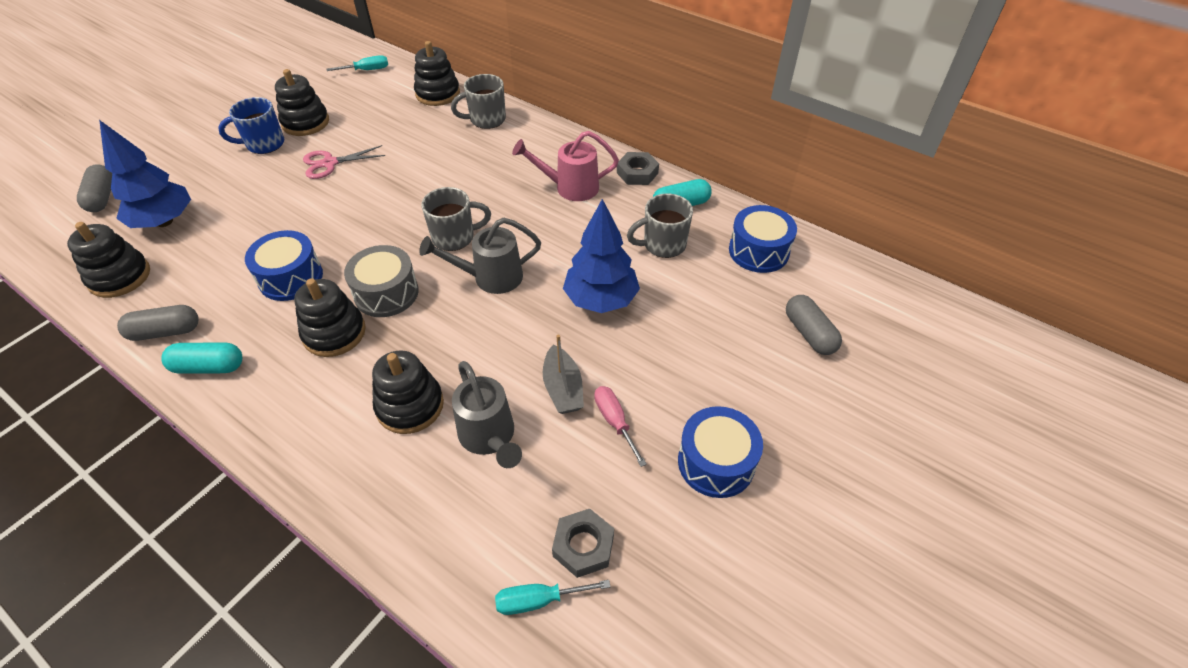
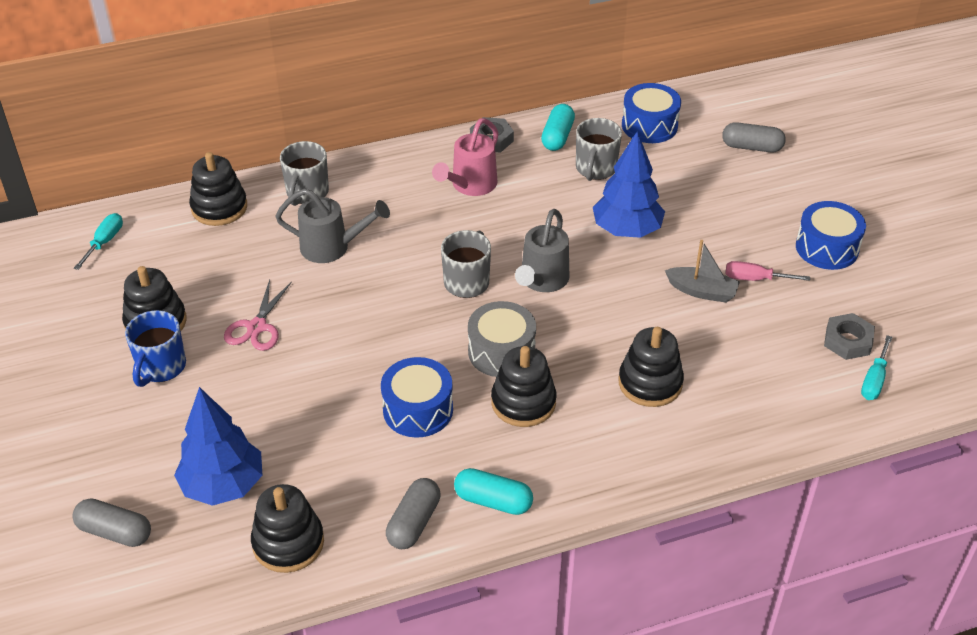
camera: 55 degrees left, 5 degrees down
turquoise capsule [161,342,242,374] -> turquoise capsule turned 75 degrees clockwise [454,468,533,515]
grey watering can [452,361,522,468] -> grey watering can moved to [275,189,390,263]

